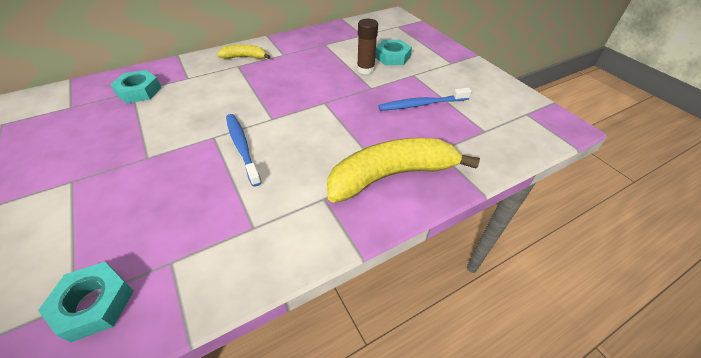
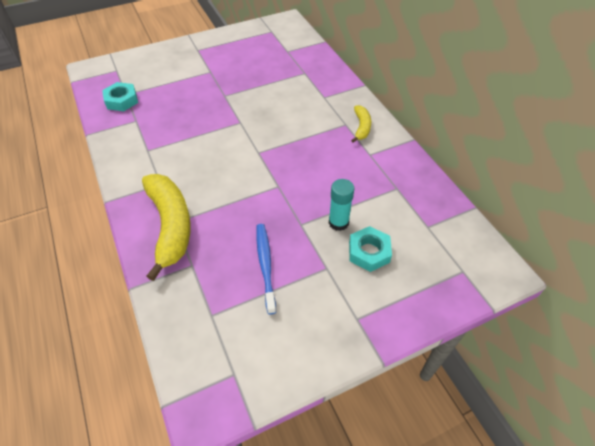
camera: 95 degrees right, 5 degrees up
turquoise nut [110,70,161,103] -> none
blue toothbrush [226,114,262,187] -> none
brown glue stick [357,19,378,74] -> turquoise glue stick [329,179,355,231]

